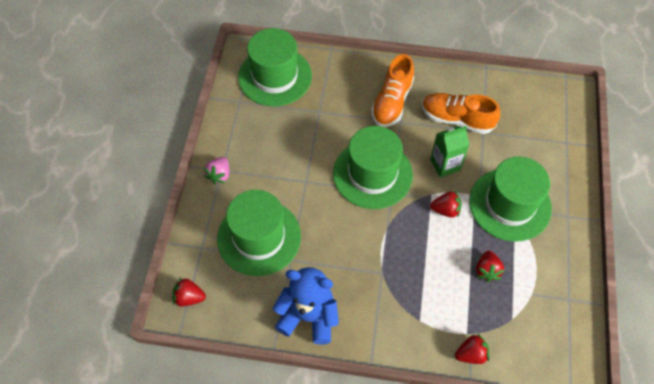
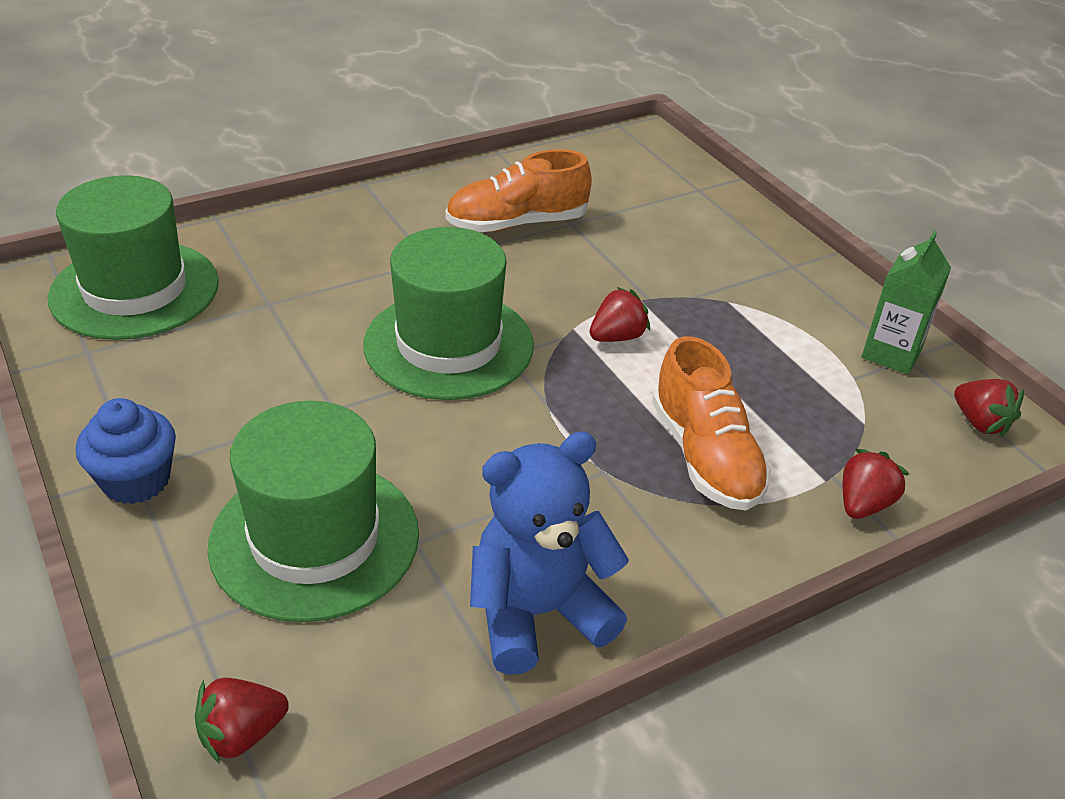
camera: 40 degrees left, 20 degrees down
pink strawberry [204,157,229,184] -> blue cupcake [76,398,176,504]
orange shoe [371,54,414,127] -> orange shoe moved to [652,336,771,511]
green carton [430,126,469,178] -> green carton moved to [862,231,951,374]
green hat [469,157,552,242] -> none
red strawberry [476,250,504,282] -> red strawberry moved to [954,379,1024,437]

